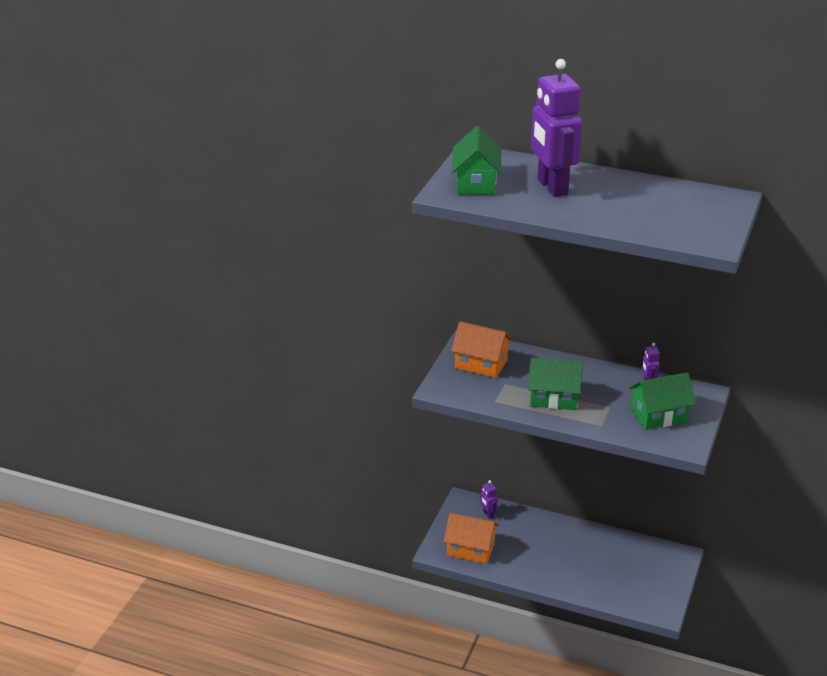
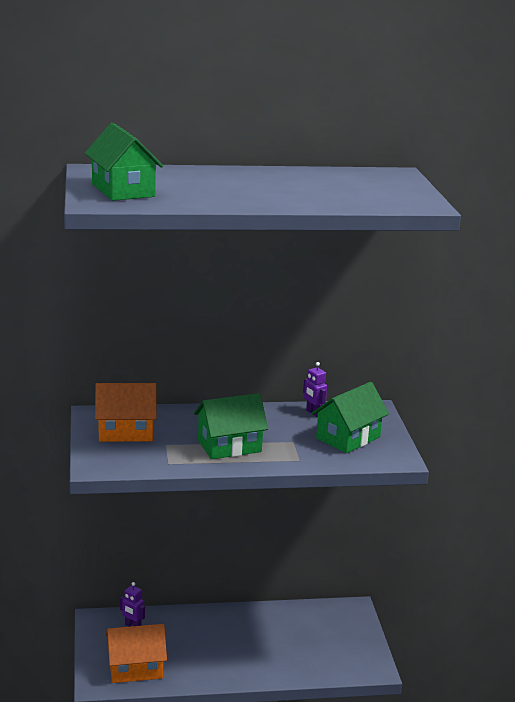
camera: 30 degrees left, 10 degrees down
purple robot [531,59,582,197] -> none

